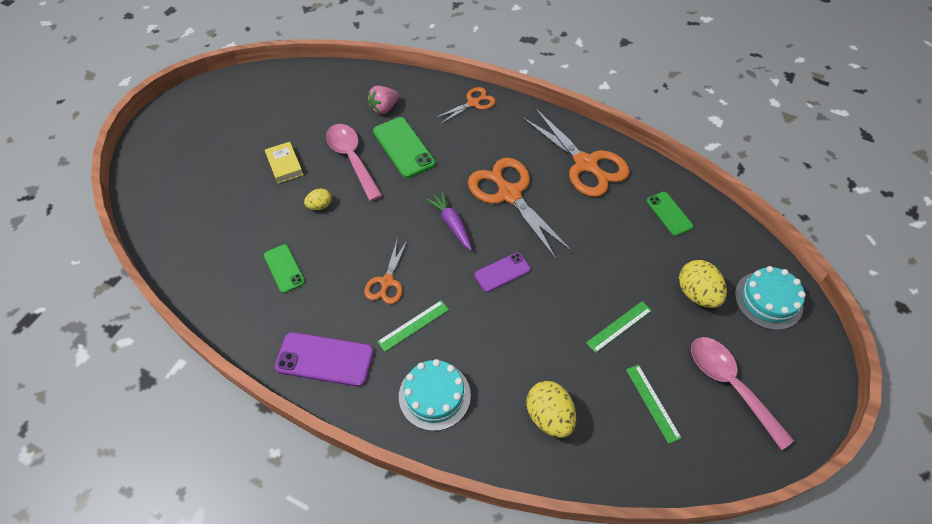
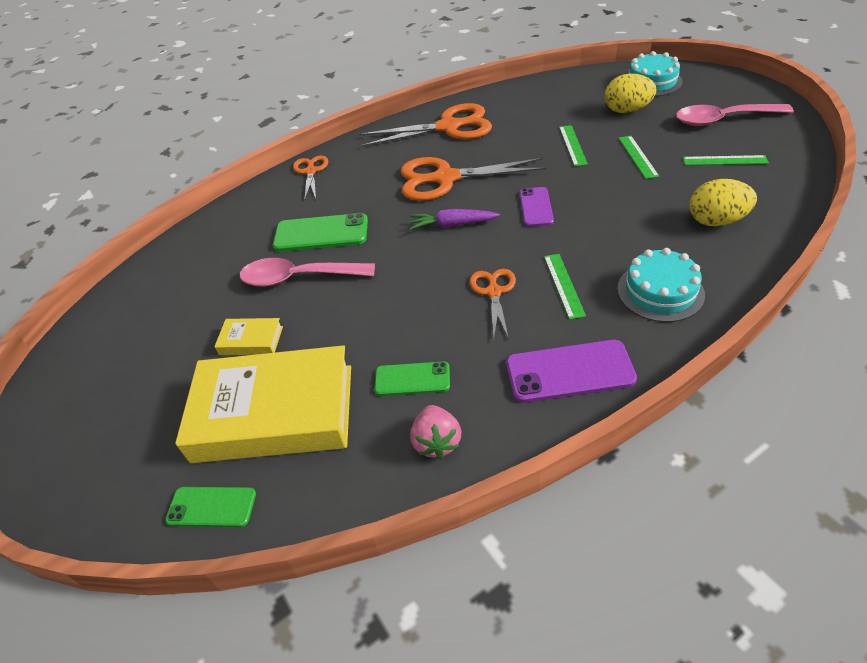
camera: 55 degrees left, 10 degrees down
purple phone [275,332,374,387] -> purple phone turned 45 degrees clockwise [506,340,637,403]
yellow egg [304,188,332,210] -> none
orange scissors [364,237,408,304] -> orange scissors turned 135 degrees counterclockwise [470,269,516,339]
pink strawberry [368,86,399,114] -> pink strawberry moved to [410,405,461,459]
green phone [647,192,693,236] -> green phone moved to [165,487,256,527]
none -> yellow book [175,345,351,463]
none -> green ruler [559,125,588,166]

